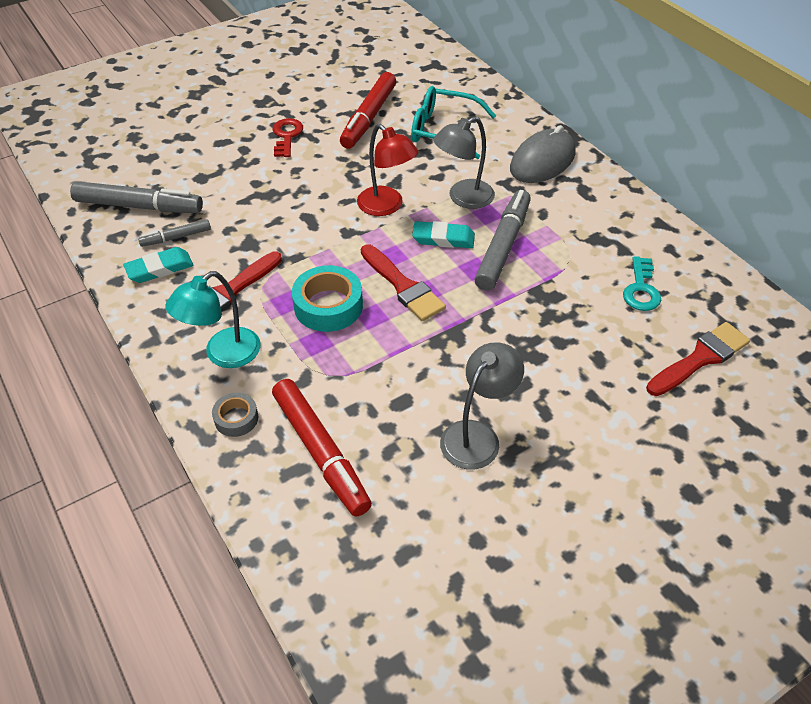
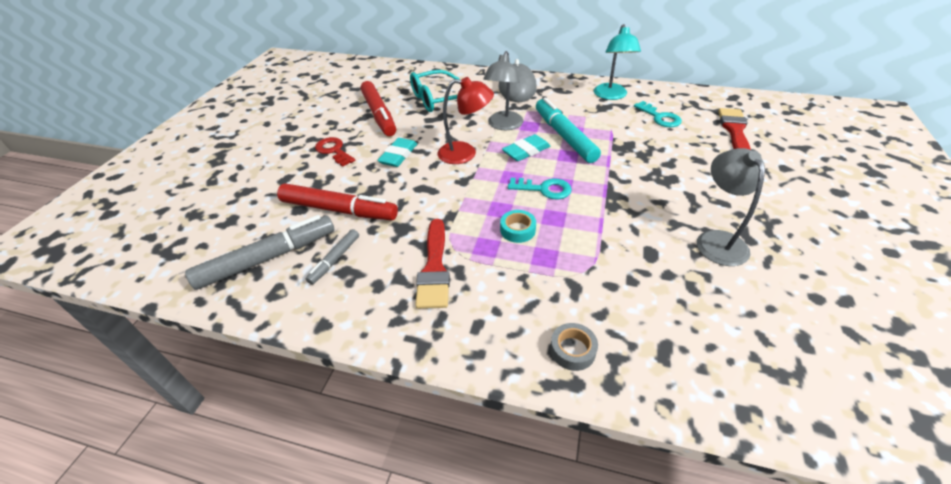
camera: 40 degrees left, 5 degrees down
turquoise eraser [123,247,193,283] -> turquoise eraser moved to [377,138,417,167]
turquoise lamp [165,271,261,368] -> turquoise lamp moved to [594,24,641,100]
red marker [272,379,372,517] -> red marker moved to [277,184,398,220]
turquoise tape [292,265,363,332] -> turquoise tape [500,210,536,243], size x0.56
red brush [361,244,446,321] -> turquoise key [508,178,572,200]
grey marker [475,190,531,291] -> turquoise marker [536,98,601,163]

